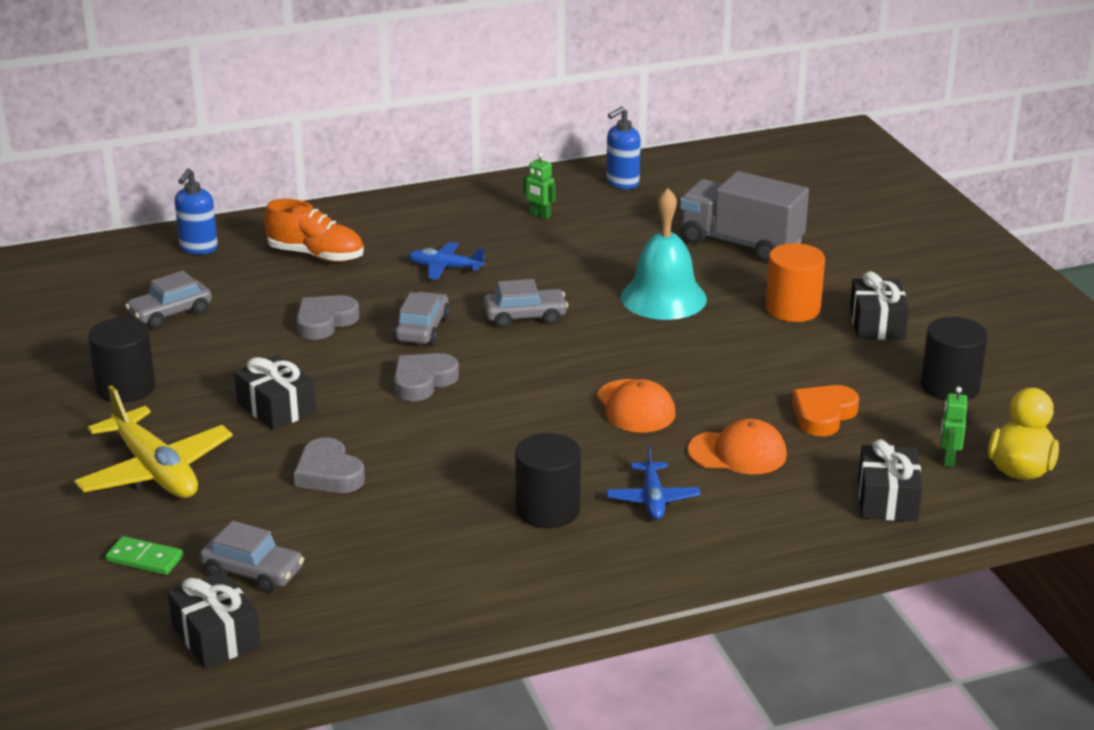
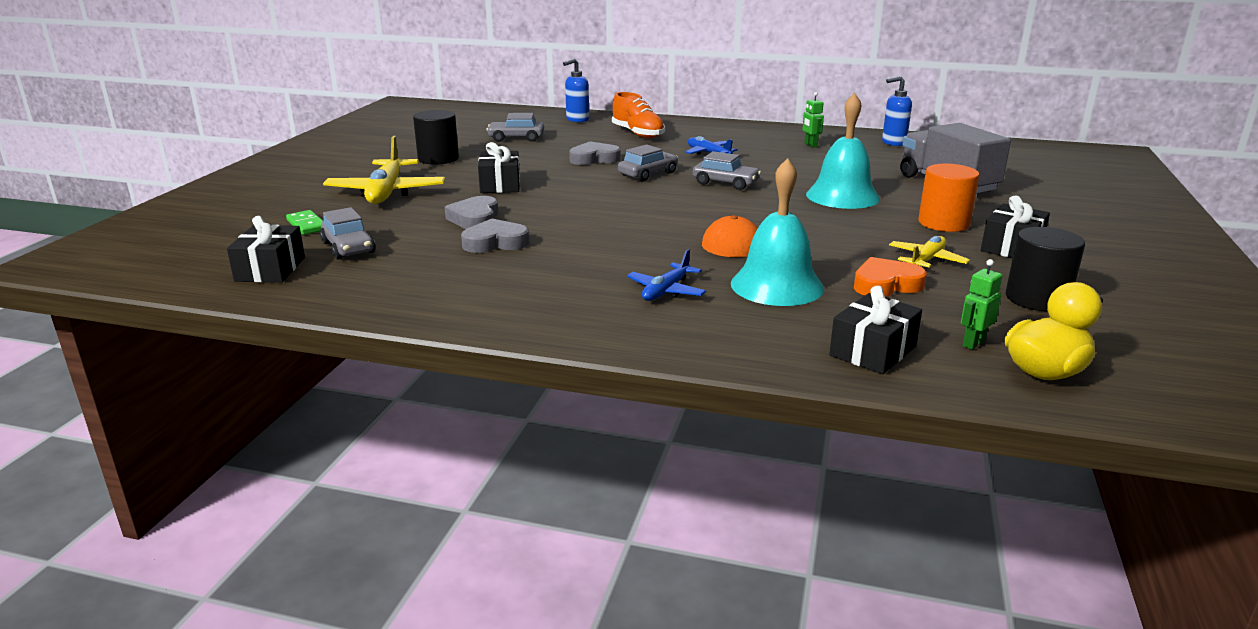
camera: 35 degrees right, 5 degrees down
grey heart [394,353,459,401] -> grey heart moved to [461,219,529,253]
black cylinder [515,433,581,528] -> none
orange cap [688,419,787,474] -> turquoise bell [731,158,824,306]
none -> yellow plane [889,236,970,268]

